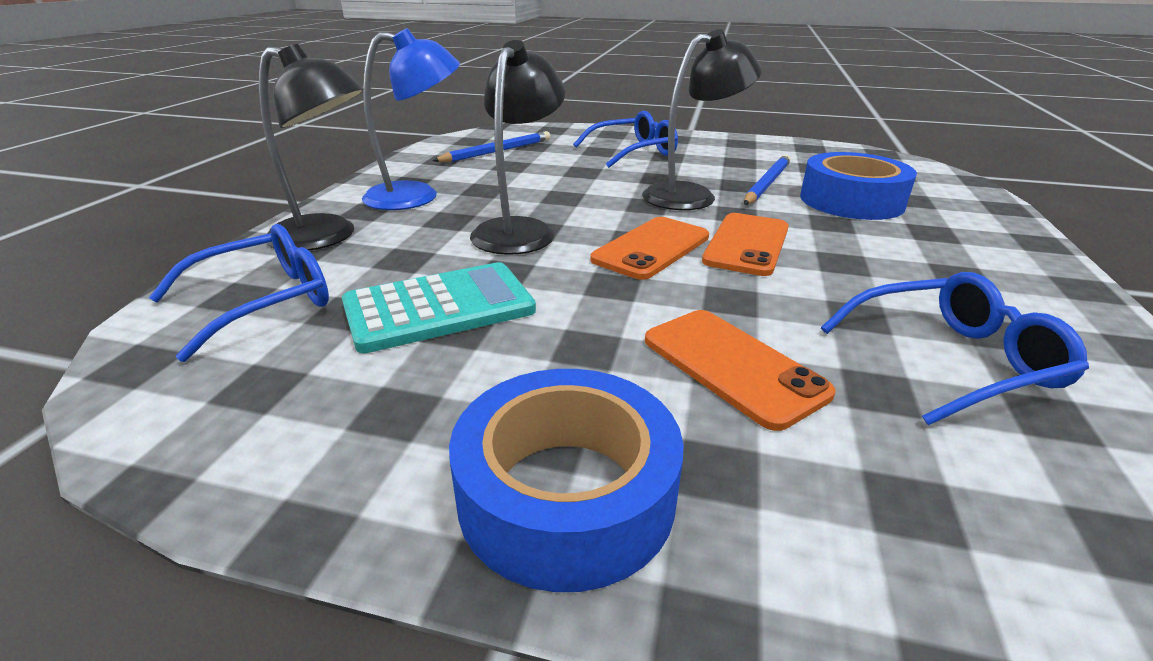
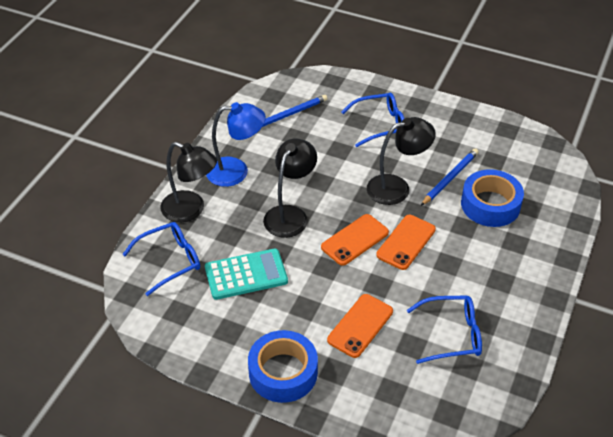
camera: 10 degrees right, 15 degrees up
orange phone [645,310,835,431] -> orange phone turned 60 degrees clockwise [327,294,393,358]

